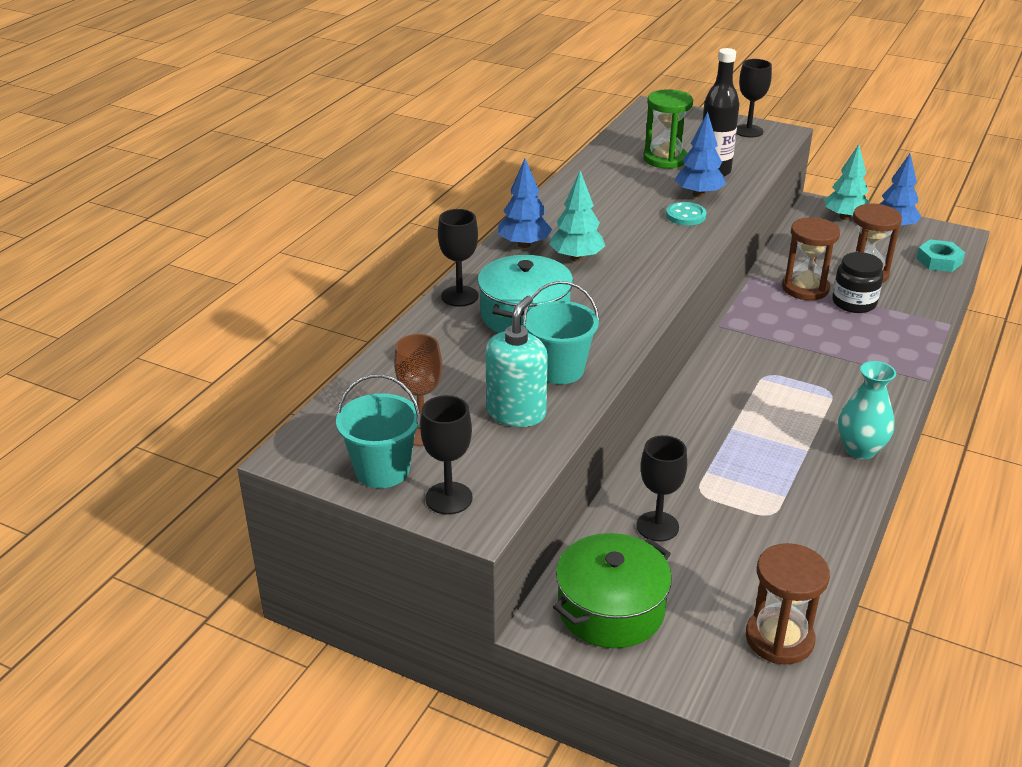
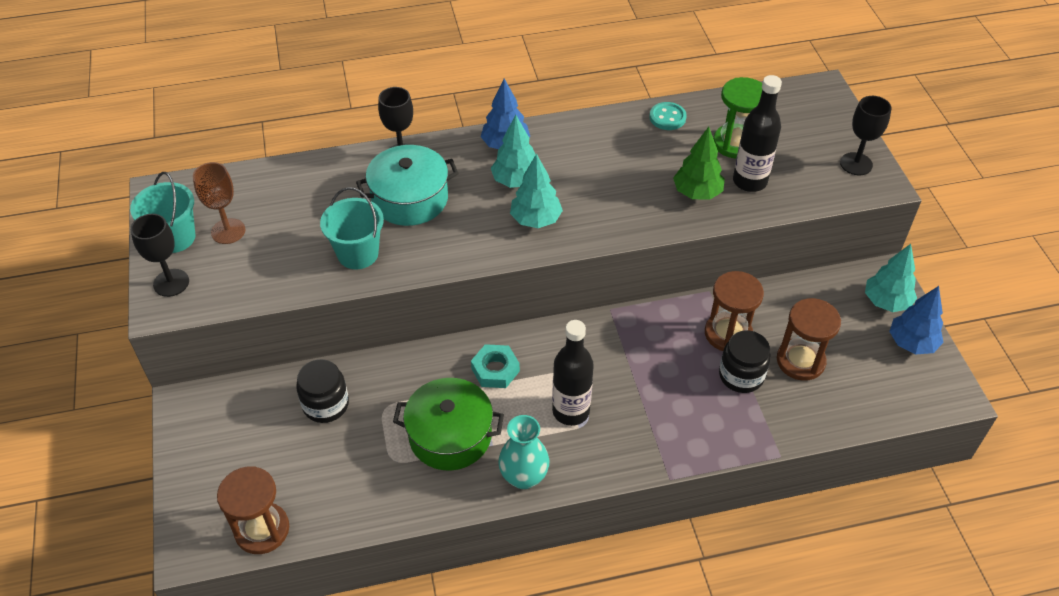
camera: 50 degrees right, 15 degrees up
turquoise soap dispenser [485,296,548,427] -> none
green pot [553,533,672,648] -> green pot moved to [393,378,504,470]
black goblet [637,435,687,541] -> black jar [296,359,349,423]
turquoise button [666,202,707,225] -> turquoise button moved to [649,102,687,130]
blue tree [675,112,726,198] -> green tree [673,127,725,200]
turquoise nut [916,239,965,272] -> turquoise nut moved to [471,344,520,388]
none -> turquoise tree [510,154,563,228]
none -> black bottle [552,320,594,426]

